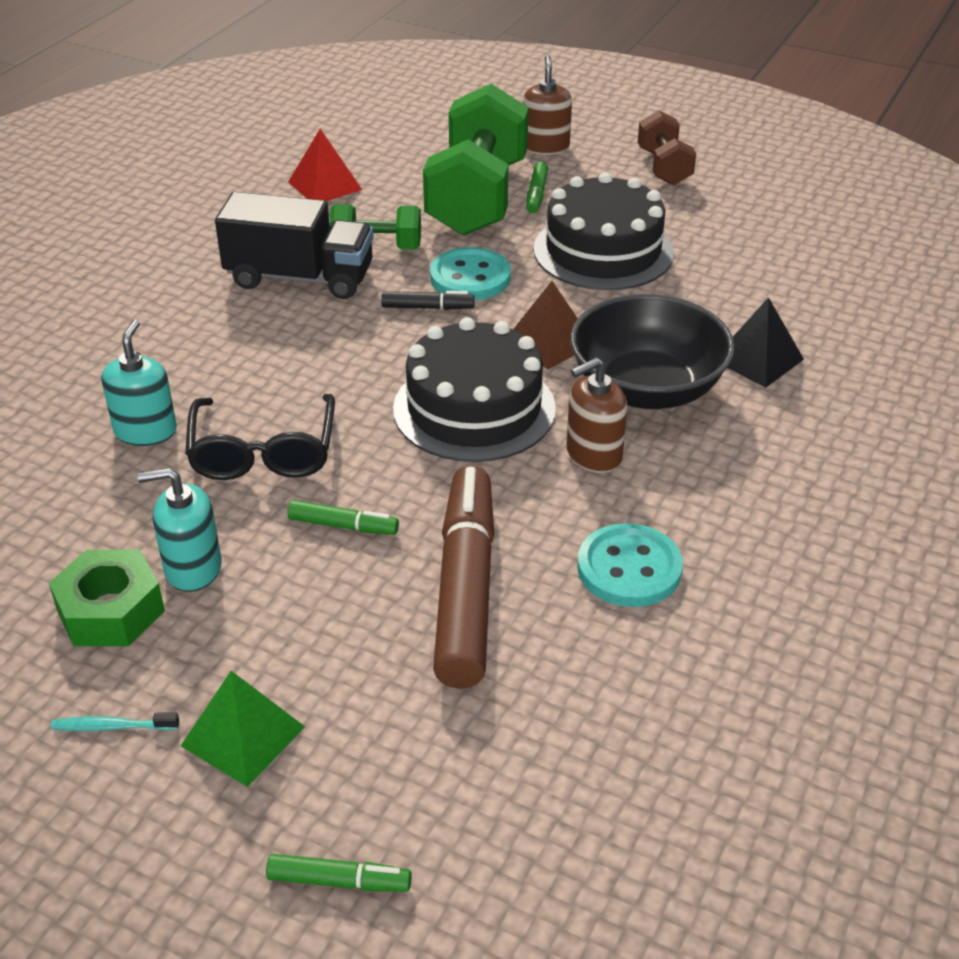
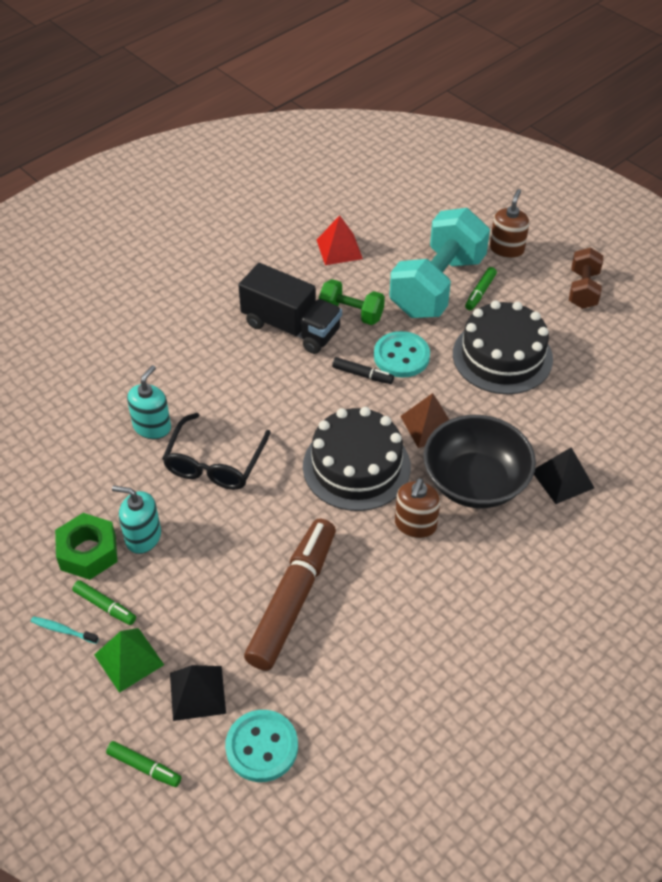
camera: 20 degrees right, 10 degrees up
green marker [287,500,399,535] -> green marker moved to [72,580,136,625]
green dumbbell [423,84,529,236] -> turquoise dumbbell [389,208,490,318]
brown soap dispenser [566,358,627,473] -> brown soap dispenser turned 60 degrees counterclockwise [395,478,440,538]
turquoise button [577,523,683,607] -> turquoise button moved to [225,710,298,782]
none -> black pyramid [170,665,226,721]

